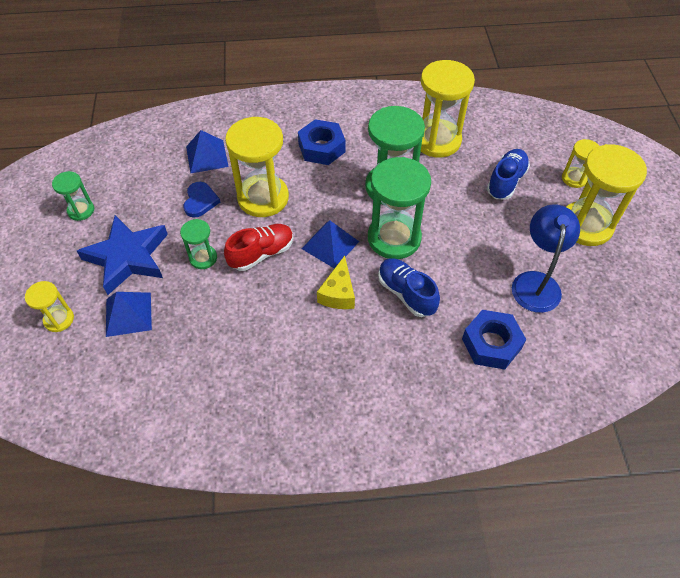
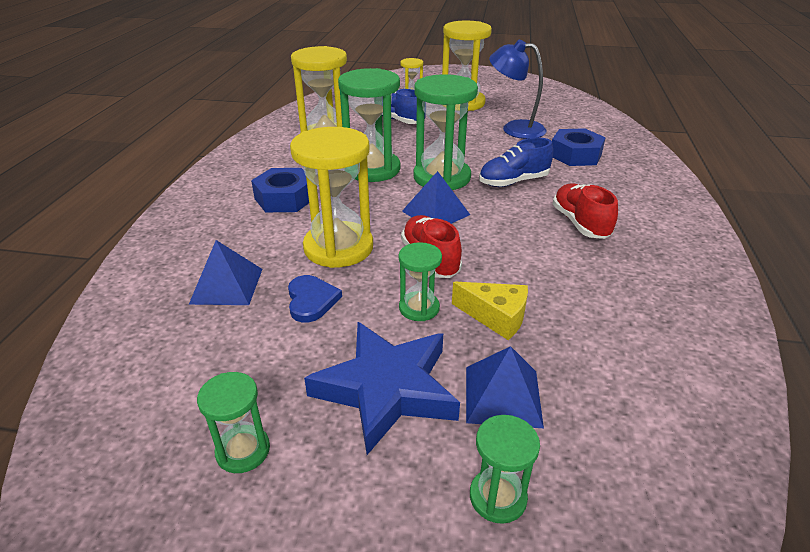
camera: 75 degrees left, 20 degrees down
yellow hourglass [25,281,74,332] -> green hourglass [470,415,540,524]
blue heart [183,182,220,218] -> blue heart turned 60 degrees clockwise [288,275,342,323]
yellow cheese [317,256,355,309] -> yellow cheese moved to [452,282,528,340]
none -> red shoe [553,183,618,239]

